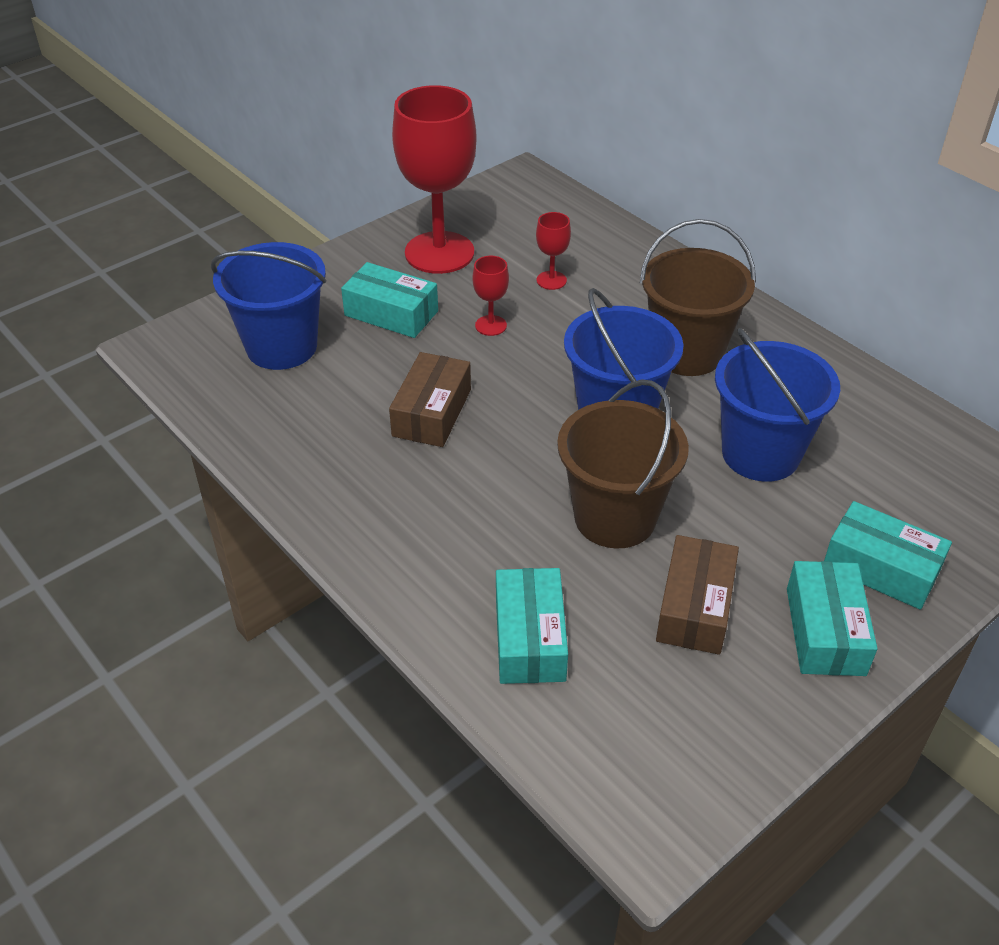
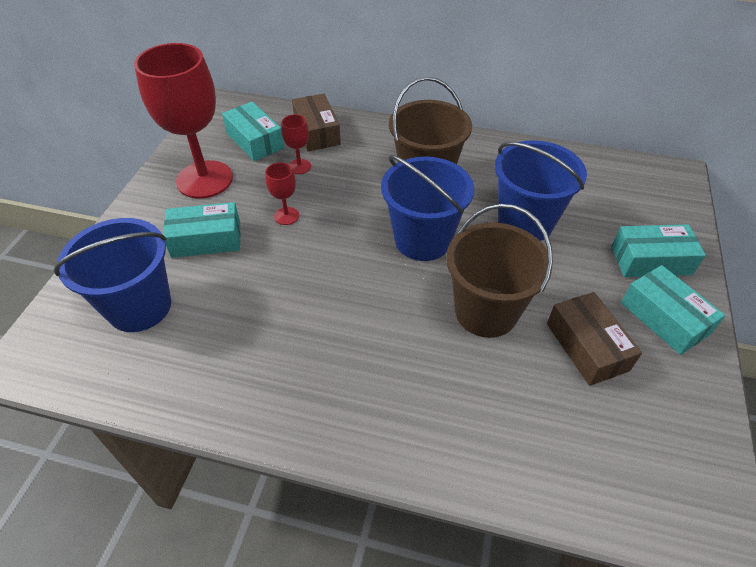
camera: 35 degrees left, 5 degrees up
brown box [389,352,471,447] -> brown box moved to [292,94,341,151]
turquoise box [496,568,568,684] -> turquoise box moved to [222,102,284,161]

